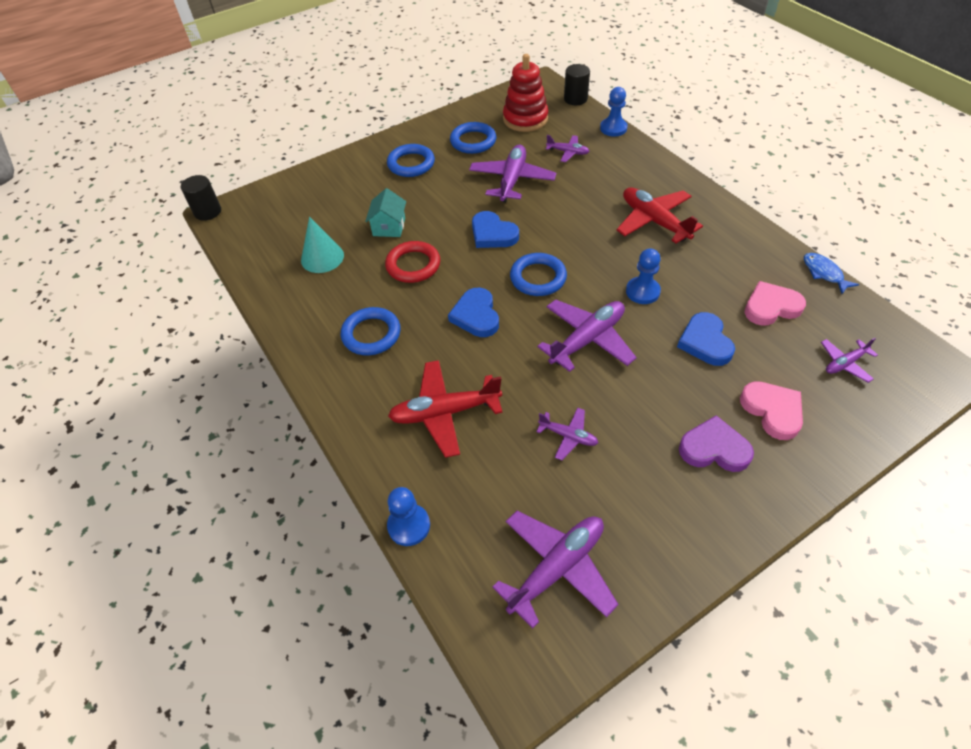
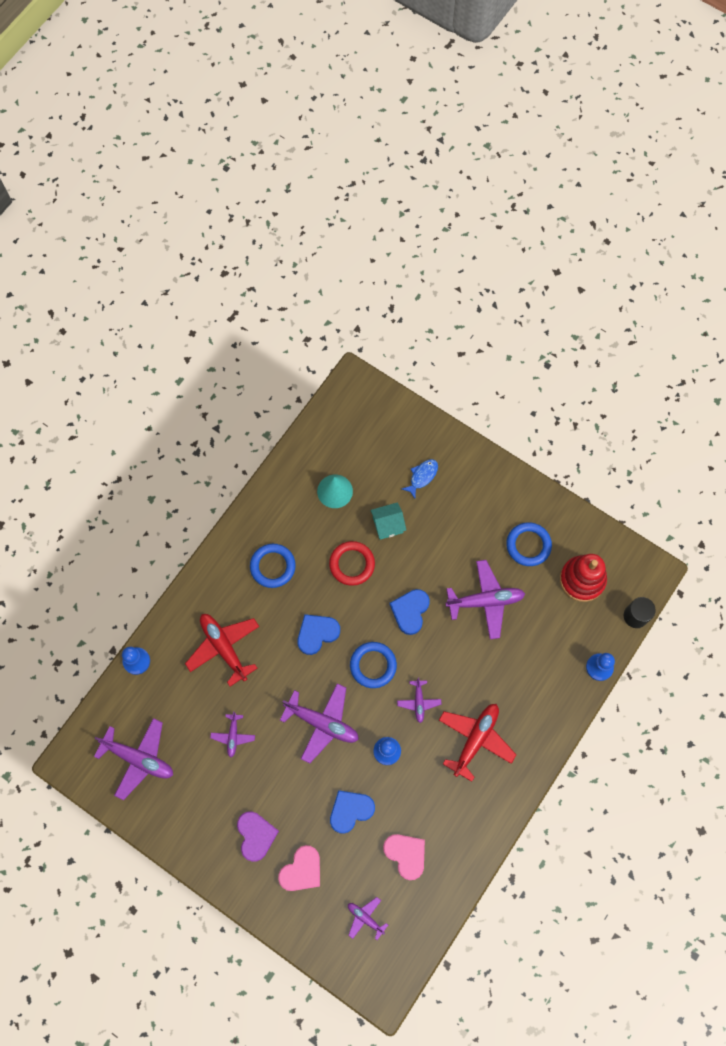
camera: 65 degrees right, 20 degrees up
black cylinder [181,175,221,221] -> none
blue ring [387,144,435,177] -> none
purple plane [546,135,590,162] -> purple plane moved to [397,677,441,723]
blue fish [804,253,859,294] -> blue fish moved to [402,459,438,499]

